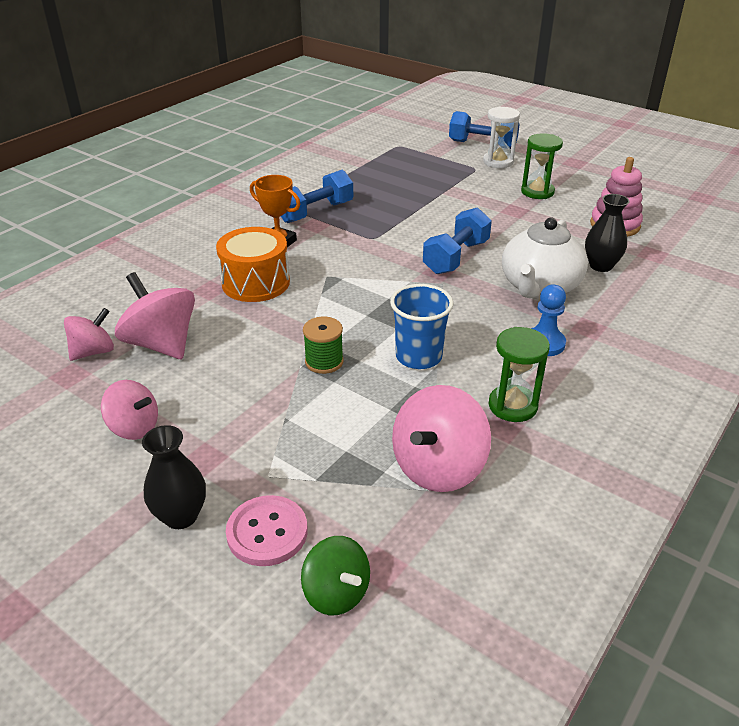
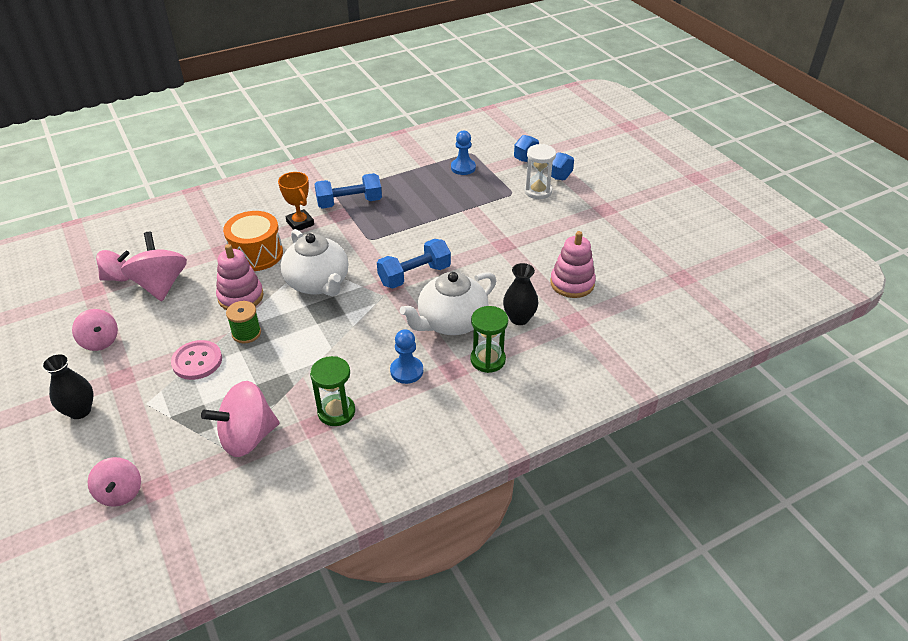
camera: 25 degrees right, 5 degrees up
pink button [226,495,308,566] -> pink button moved to [171,340,222,380]
green spinning top [301,536,370,616] -> pink spinning top [88,457,141,507]
blue cup [390,284,453,369] -> none
green hourglass [521,133,563,199] -> green hourglass moved to [470,306,508,373]
none -> pink stacking toy [216,244,264,310]
none -> white teapot [281,229,348,296]
none -> blue pawn [451,130,476,175]

